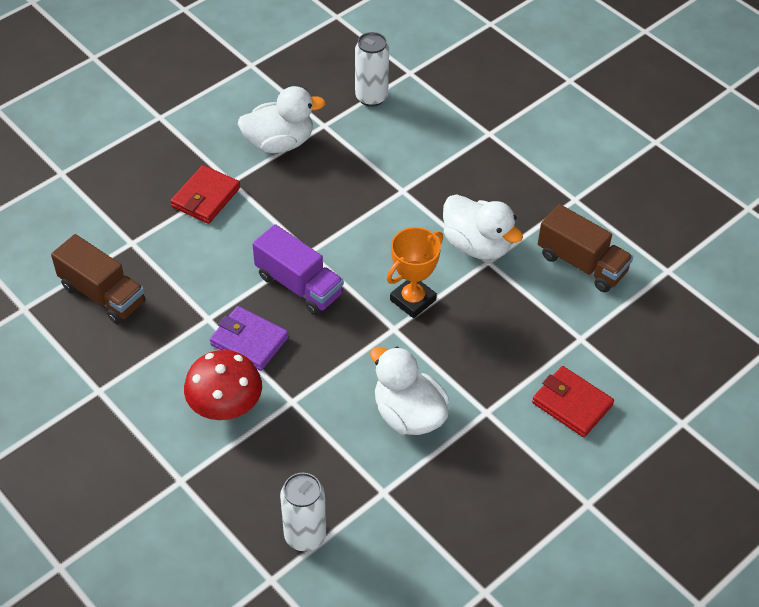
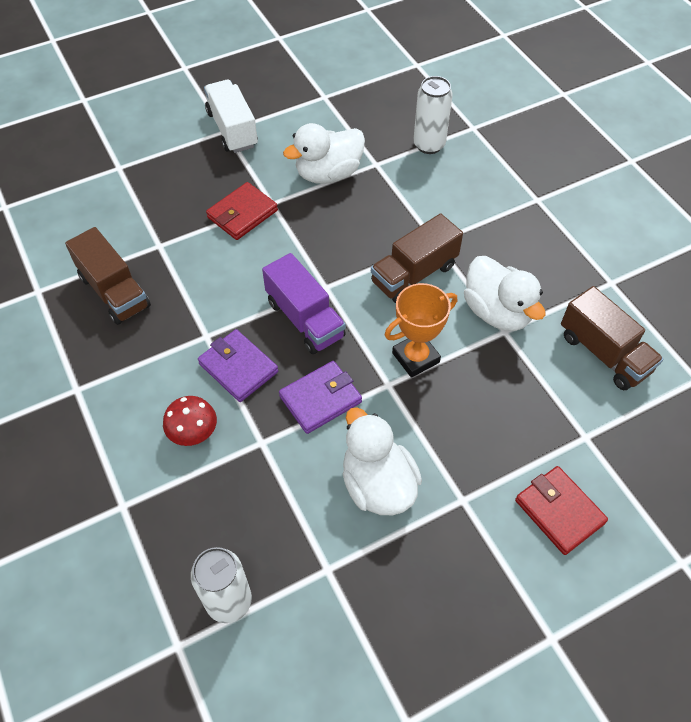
camera: 15 degrees right, 5 degrees up
red mushroom [184,350,262,420] -> red mushroom [163,396,217,446], size x0.65
white duck [238,86,326,153] -> white duck turned 150 degrees clockwise [283,123,365,184]
none -> white truck [204,80,258,153]
none -> purple wallet [279,361,362,434]
none -> brown truck [371,214,463,303]

